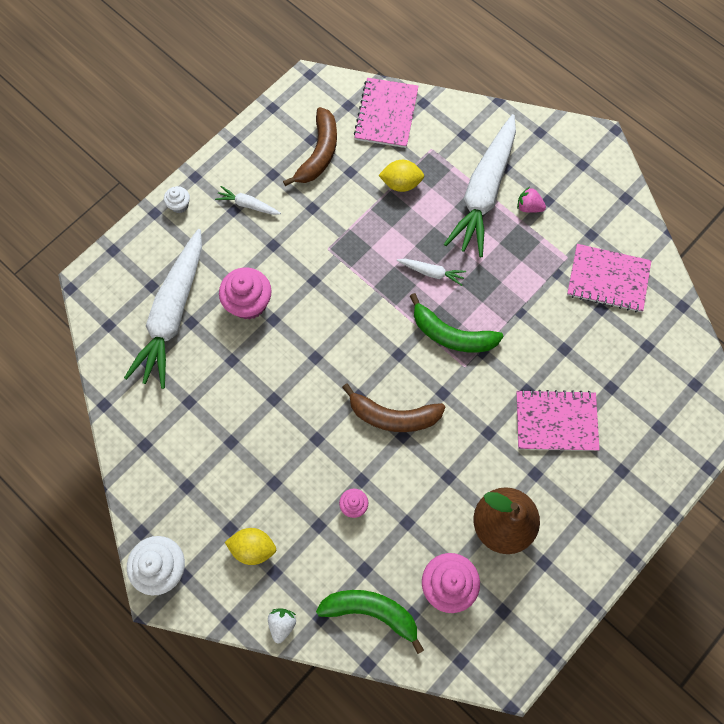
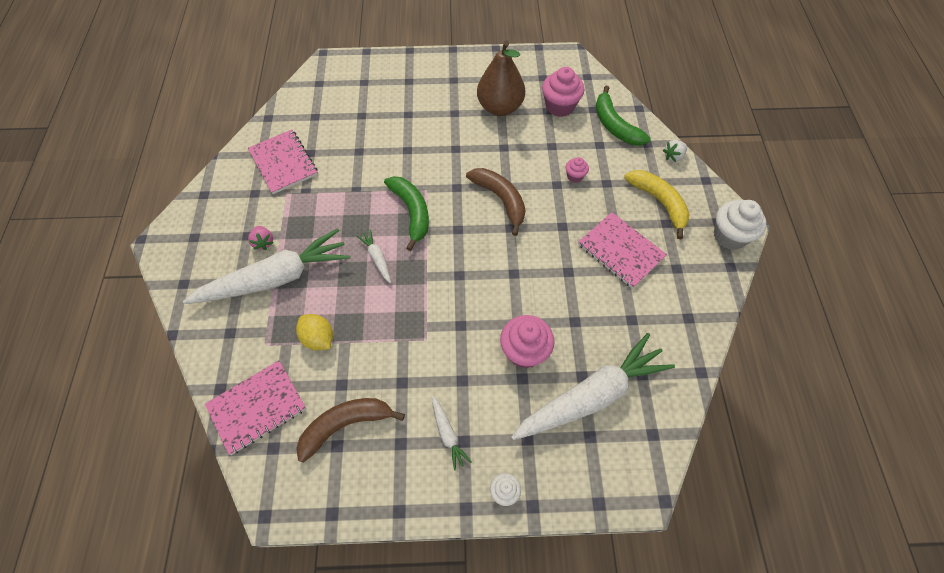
camera: 135 degrees left, 10 degrees down
yellow lemon [225,528,276,565] -> yellow banana [624,170,690,239]
pink notebook [516,389,600,451] -> pink notebook moved to [578,212,667,288]

